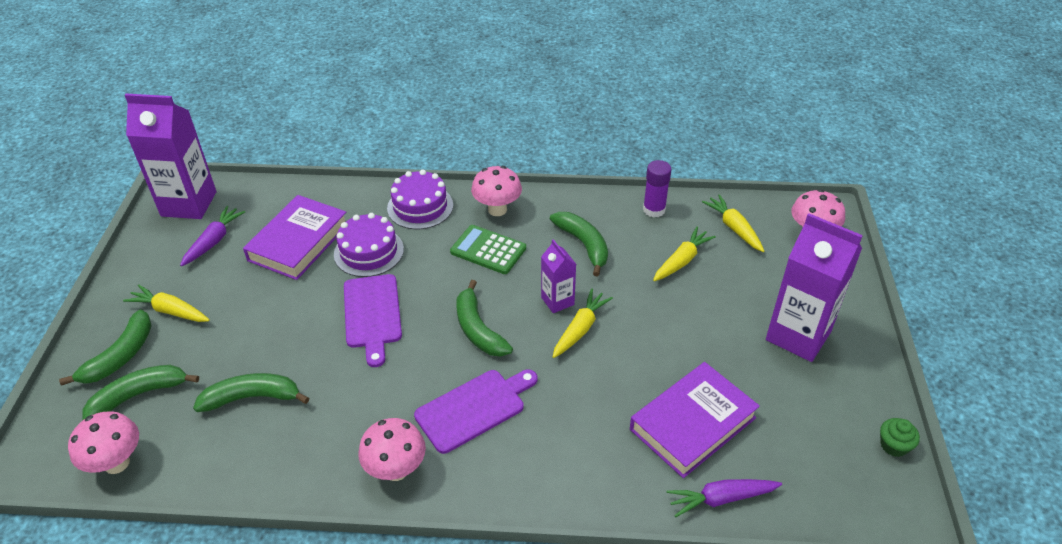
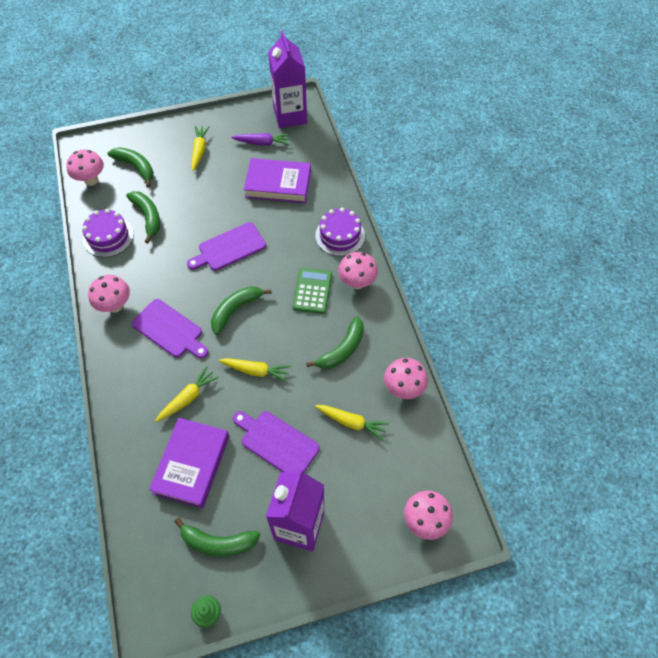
camera: 70 degrees right, 15 degrees up
green banana [59,309,151,385] -> green banana moved to [174,518,261,556]
purple cake [334,213,404,277] -> purple cake moved to [82,209,134,257]
purple carton [541,239,576,313] -> none
purple book [630,362,760,478] -> purple book turned 75 degrees clockwise [149,418,229,508]
purple glue stick [643,160,672,217] -> pink mushroom [384,358,428,399]
purple carrot [666,479,782,517] -> none
yellow carrot [702,194,764,252] -> yellow carrot moved to [156,366,219,422]
none -> purple cutting board [233,411,320,473]

